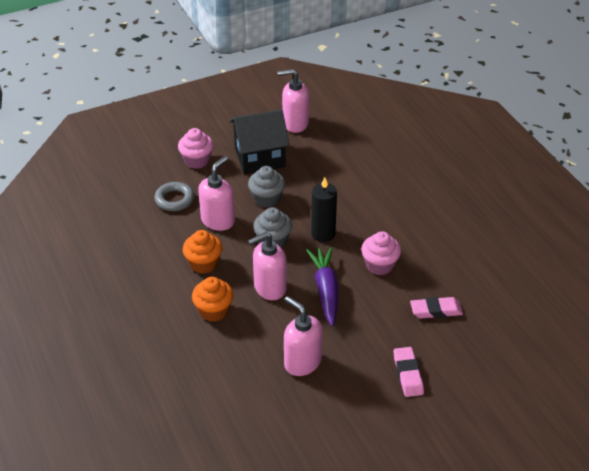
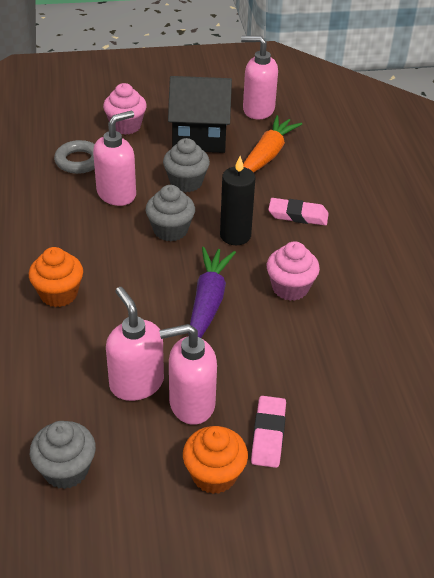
camera: 15 degrees right, 0 degrees up
orange cupcake [183,230,222,274] -> orange cupcake moved to [183,426,248,494]
pink soap dispenser [248,232,287,300] -> pink soap dispenser moved to [159,324,217,425]
pink eraser [410,297,463,319] -> pink eraser moved to [268,198,329,226]
none -> grey cupcake [30,421,96,489]
none -> orange carrot [243,115,302,173]

